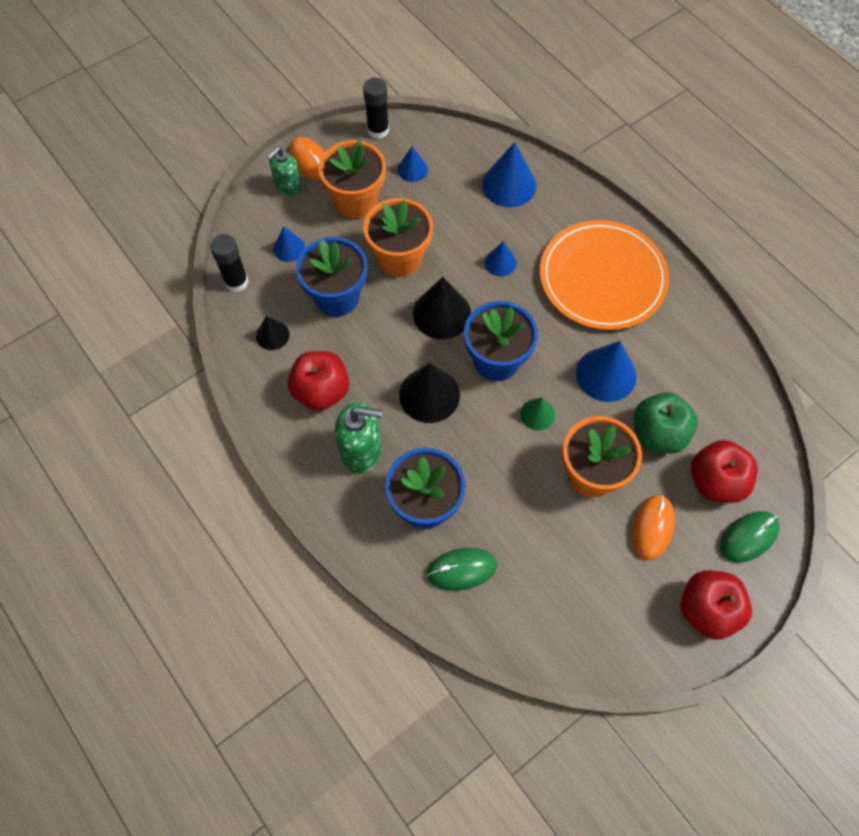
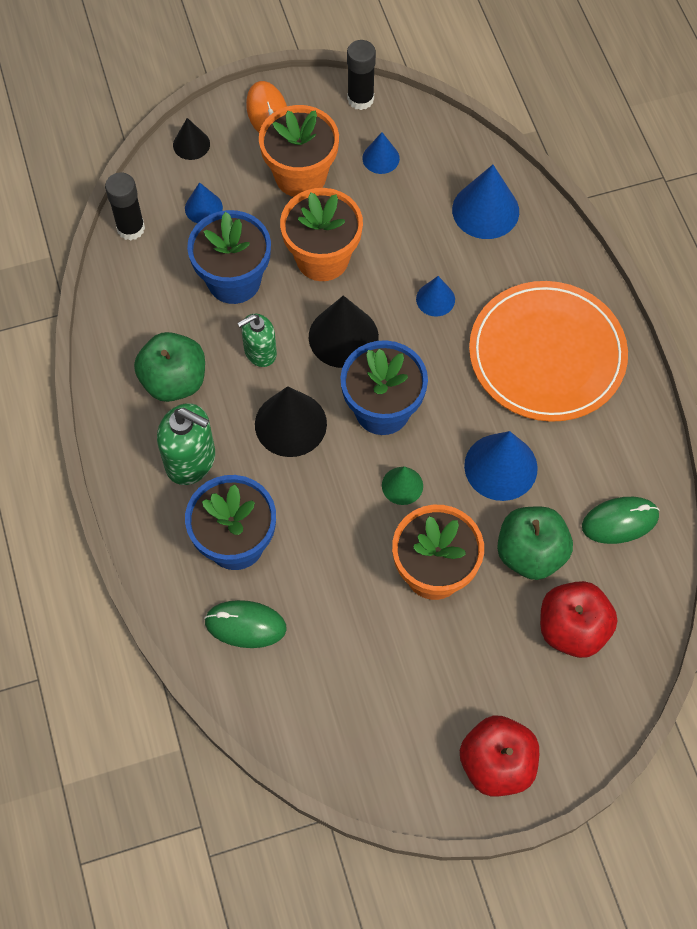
camera: 20 degrees right, 0 degrees up
black cone [256,316,290,350] -> black cone moved to [173,118,210,160]
green soap dispenser [267,147,301,196] -> green soap dispenser moved to [237,314,277,367]
red apple [287,351,349,411] -> green apple [134,332,205,402]
orange mouse [632,495,675,561] -> none
green mouse [720,511,780,563] -> green mouse moved to [582,497,659,544]

